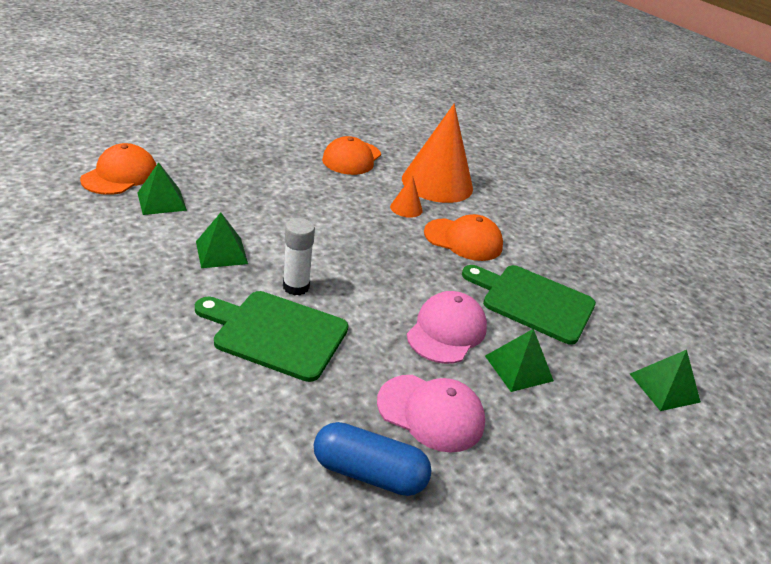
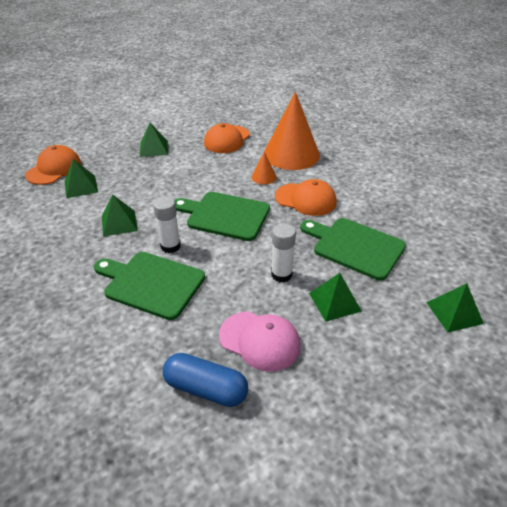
camera: 10 degrees right, 5 degrees up
pink cap [407,291,487,364] -> white glue stick [271,223,296,282]
none -> green pyramid [140,123,168,157]
none -> green cutting board [175,192,270,241]

